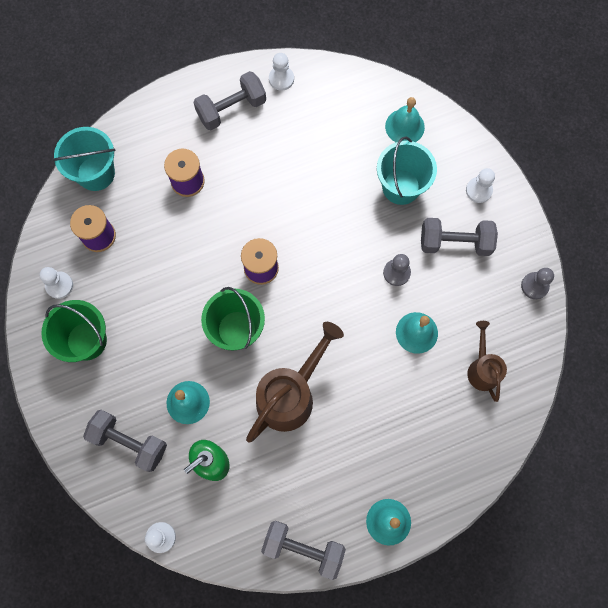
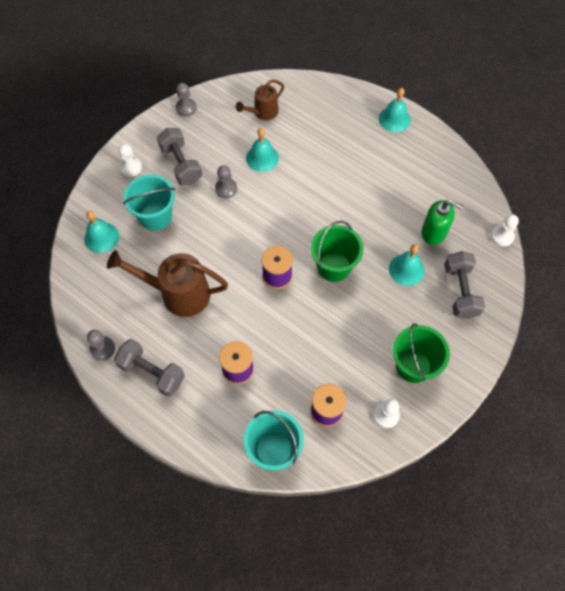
camera: 120 degrees left, 10 degrees down
brown watering can [246,322,344,442] -> brown watering can moved to [107,250,228,317]
grey dumbbell [261,521,346,580] -> none
white pawn [269,53,294,91] -> grey pawn [87,330,115,360]

